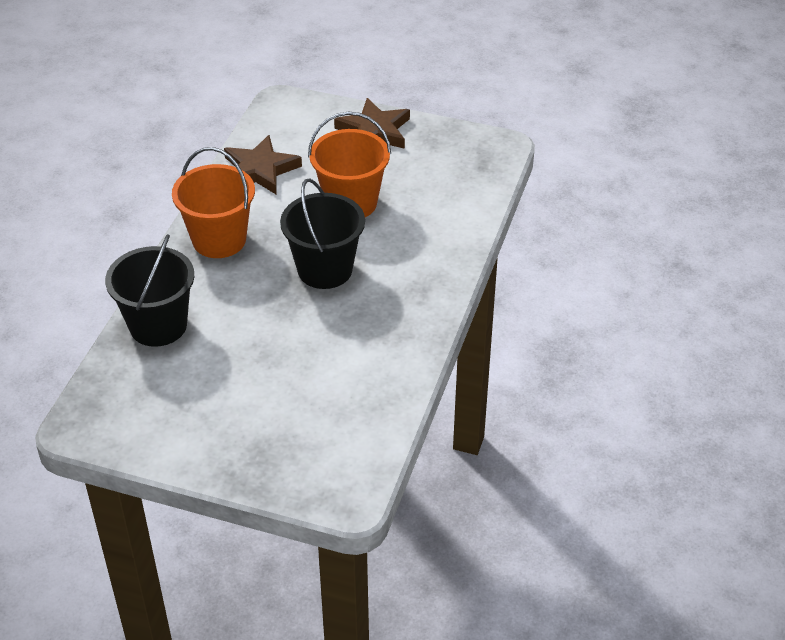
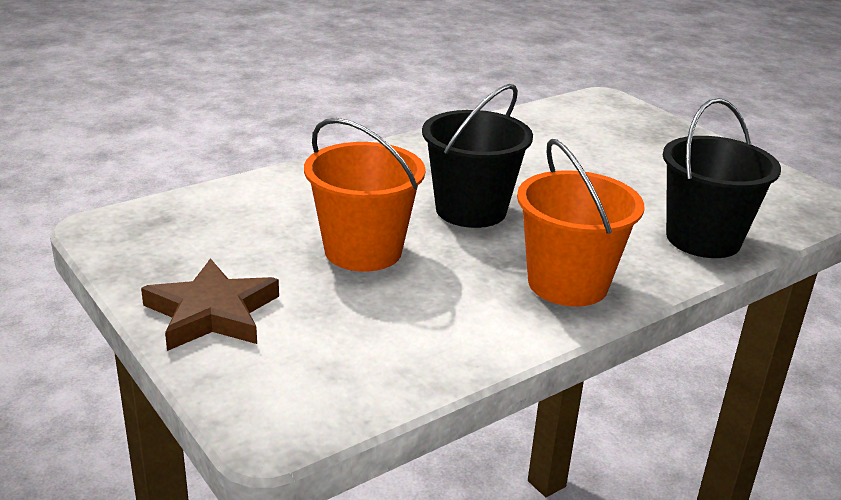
camera: 145 degrees left, 15 degrees down
brown star [224,135,302,194] -> none

